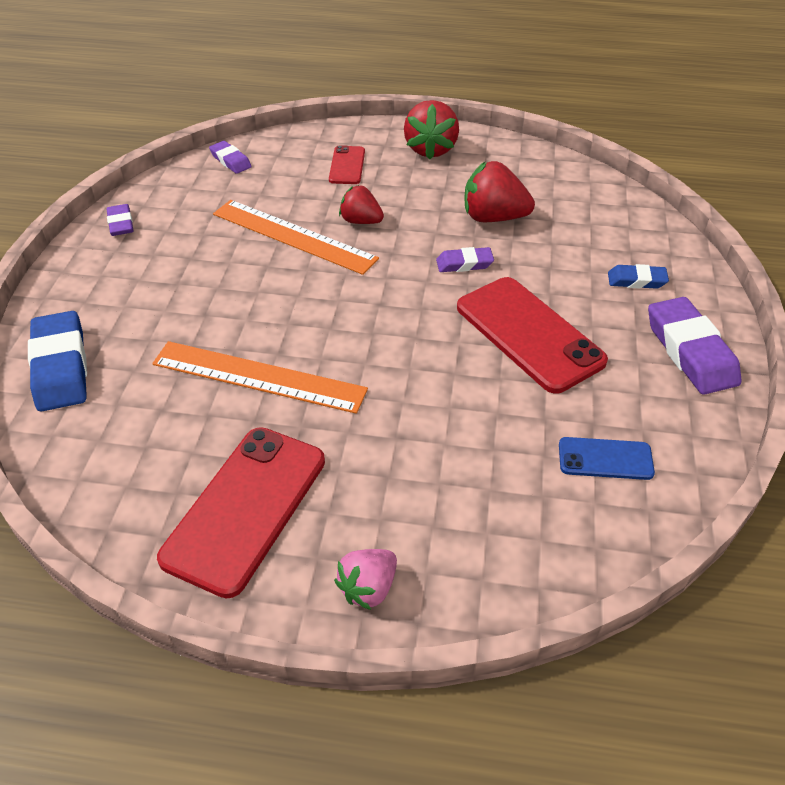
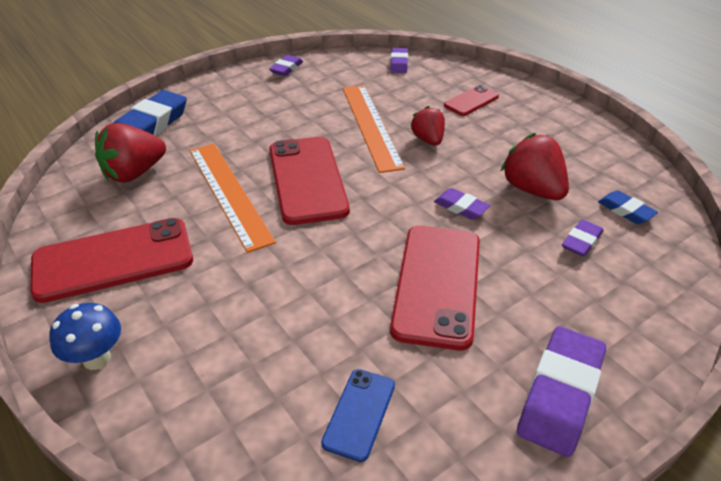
camera: 45 degrees right, 5 degrees down
pink strawberry [334,549,397,610] -> blue mushroom [49,303,121,370]
red strawberry [404,100,459,160] -> red strawberry moved to [95,123,166,182]
blue phone [559,437,655,480] -> blue phone turned 60 degrees clockwise [321,369,395,462]
blue eraser [608,264,669,289] -> blue eraser moved to [598,190,658,224]
none -> red phone [269,137,350,225]
none -> purple eraser [562,219,603,257]

